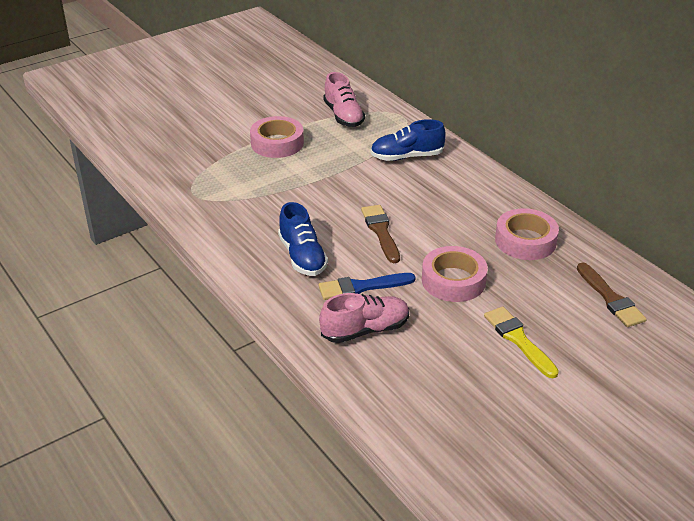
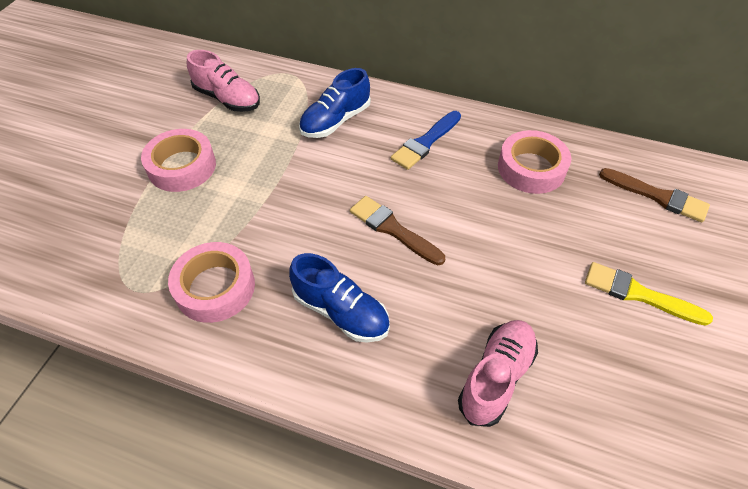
camera: 35 degrees left, 15 degrees up
blue brush [319,273,416,300] -> blue brush moved to [391,111,461,170]
pink tape [422,246,488,302] -> pink tape moved to [168,242,255,323]

